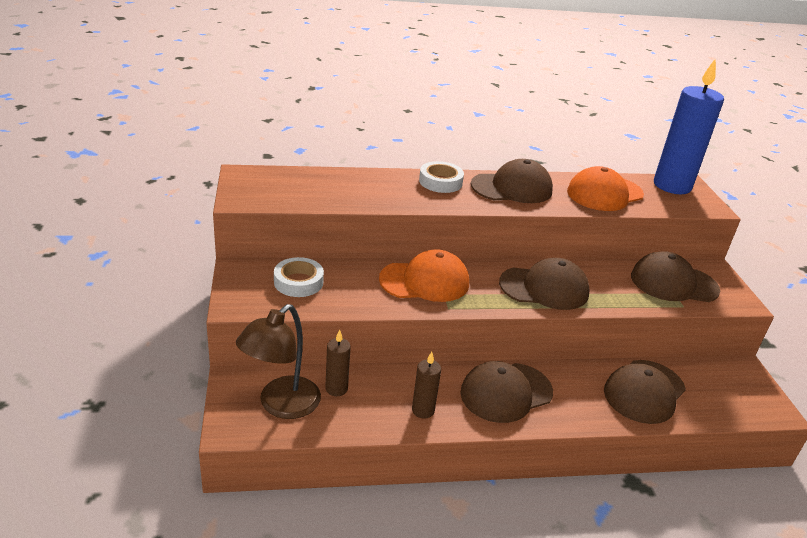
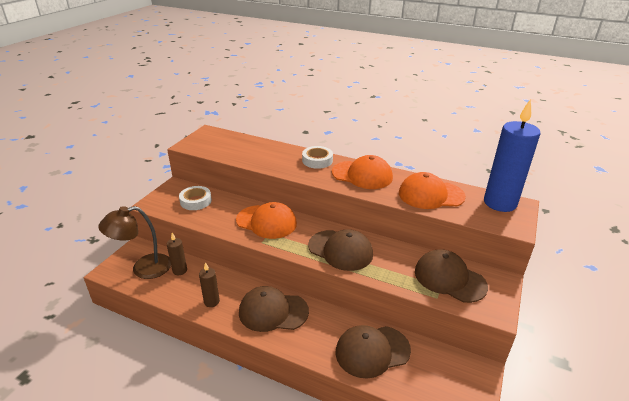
camera: 35 degrees right, 0 degrees up
brown cap [471,159,553,203] -> orange cap [332,155,393,189]

